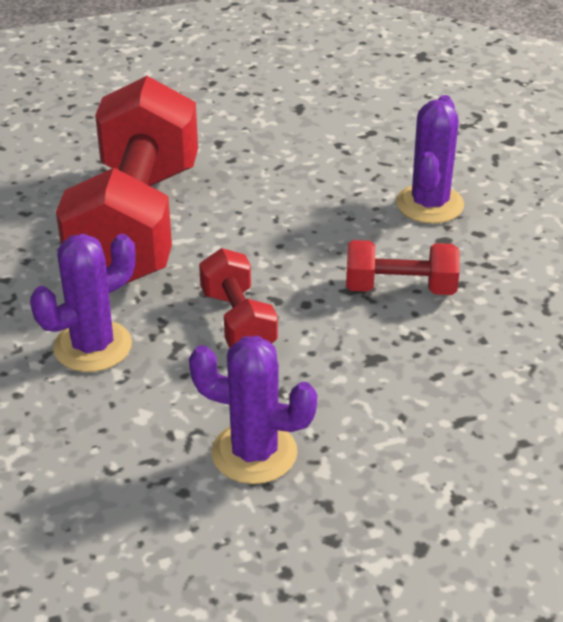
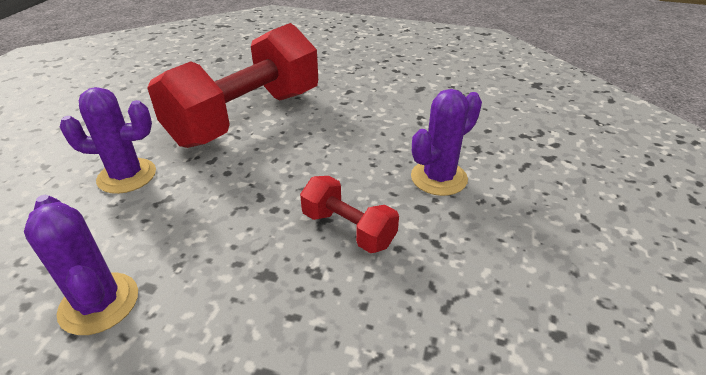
camera: 35 degrees right, 0 degrees up
red dumbbell [199,248,278,348] -> none

